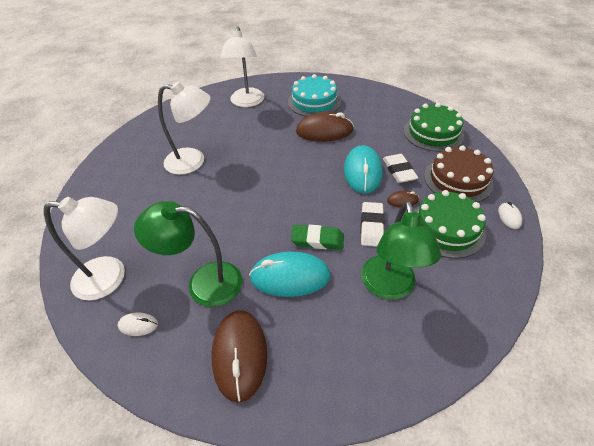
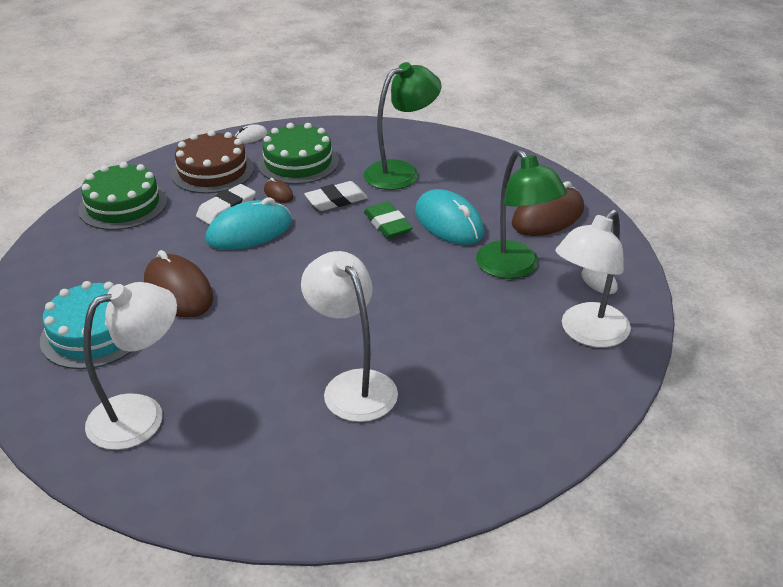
camera: 125 degrees left, 10 degrees down
white lamp [44,197,125,300] -> white lamp turned 105 degrees counterclockwise [556,209,631,348]

